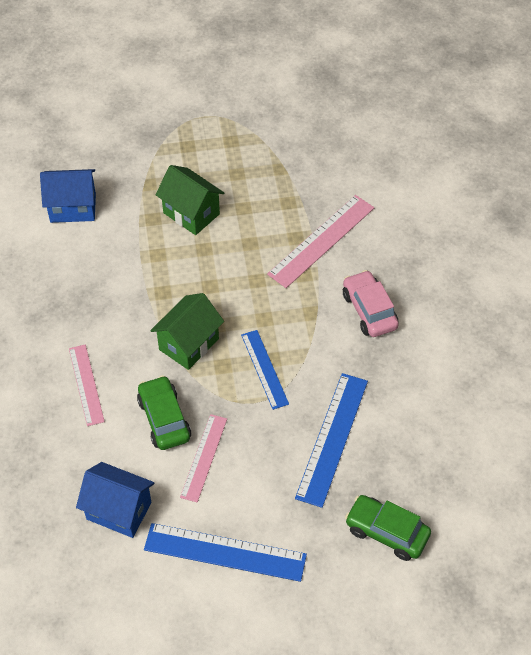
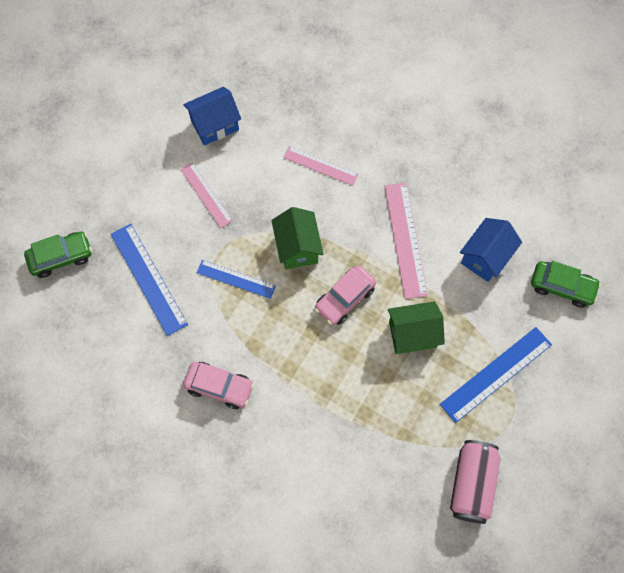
camera: 130 degrees right, 15 degrees up
green car [137,375,191,450] -> green car moved to [531,261,601,308]
blue ruler [144,523,307,582] -> blue ruler moved to [440,327,552,423]
pink ruler [267,195,374,288] -> pink ruler moved to [385,183,428,299]
none -> pink car [315,265,376,325]
none -> pink can [450,440,501,524]

